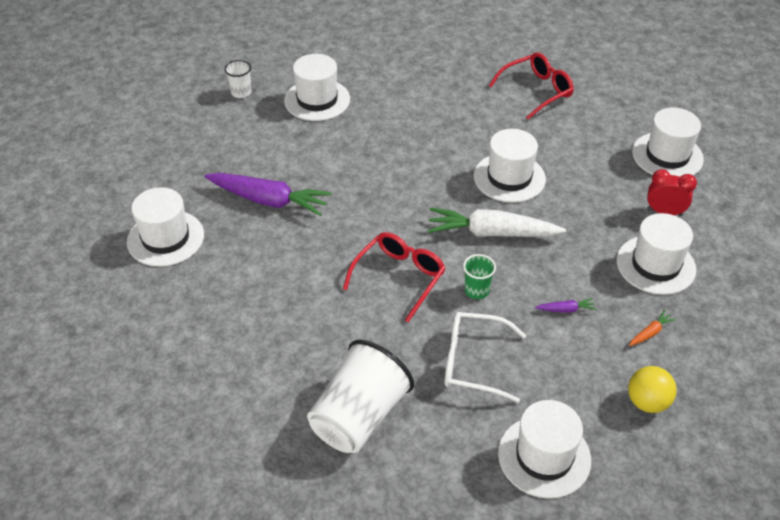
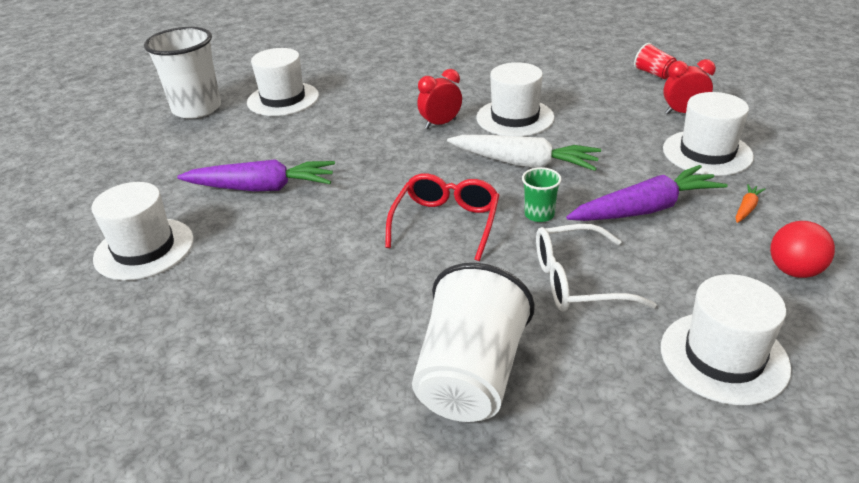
camera: 15 degrees left, 10 degrees down
white cup [224,60,251,98] -> white cup [144,27,221,119], size x2.16
white carrot [428,208,566,237] -> white carrot turned 150 degrees counterclockwise [447,135,601,171]
red glasses [489,52,574,120] -> none
purple carrot [535,298,597,313] -> purple carrot [566,165,728,221], size x2.41
yellow ball [628,366,677,413] -> red ball [770,221,835,278]
white hat [632,107,704,177] -> red cup [634,43,677,79]
none -> red clock [417,69,462,129]

